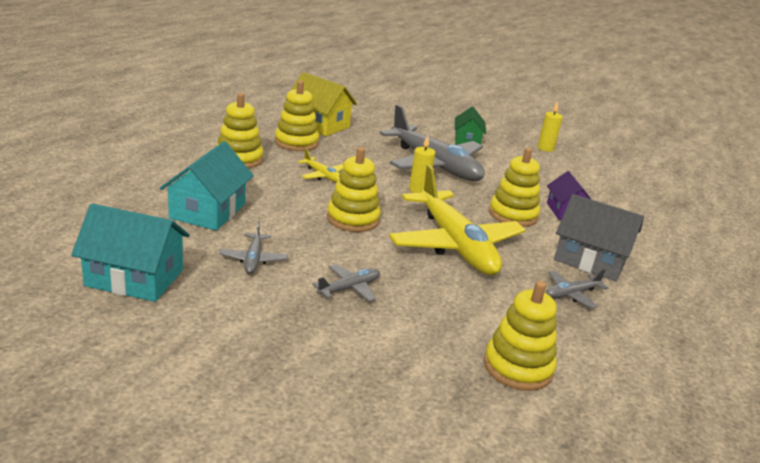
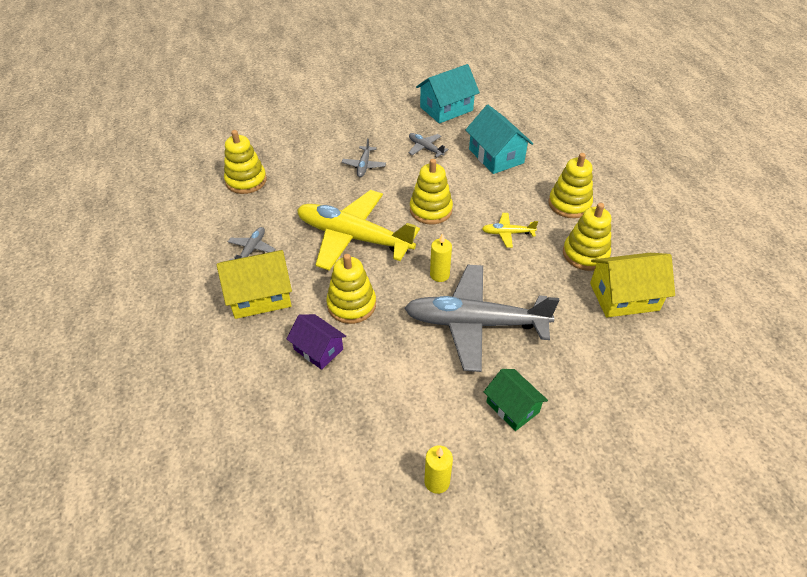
camera: 140 degrees right, 20 degrees up
grey house [554,194,644,281] -> yellow house [217,250,292,319]

